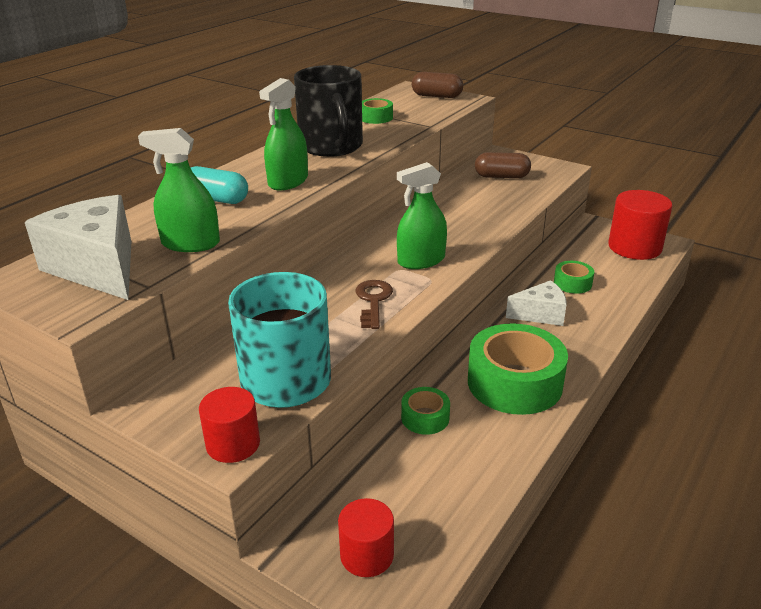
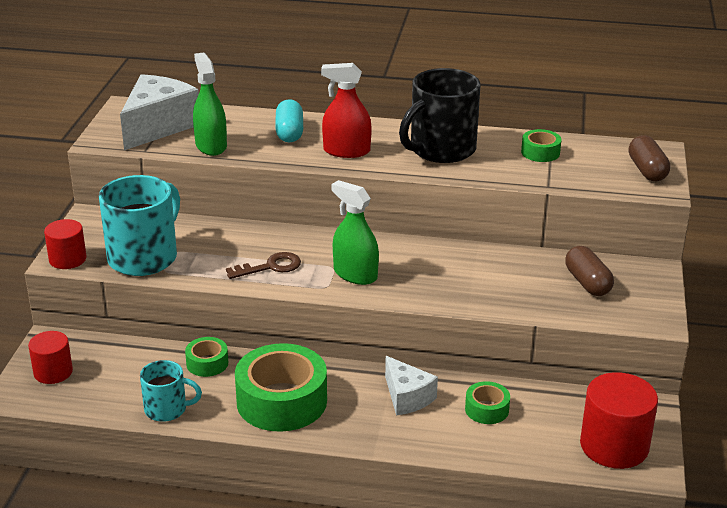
camera: 65 degrees right, 0 degrees up
green spray bottle [259,78,308,190] -> red spray bottle [321,63,372,158]
none -> turquoise mug [140,360,202,422]

